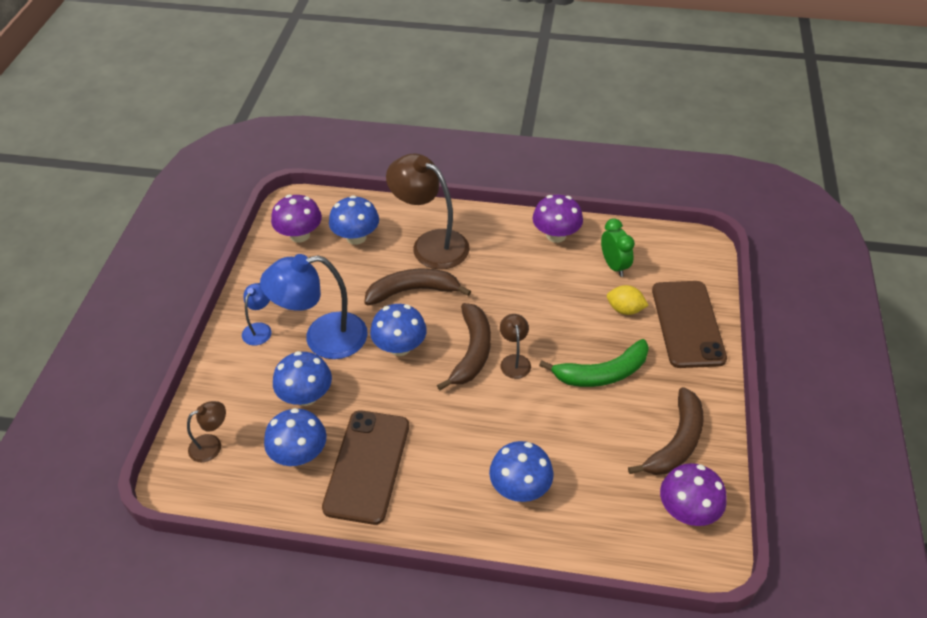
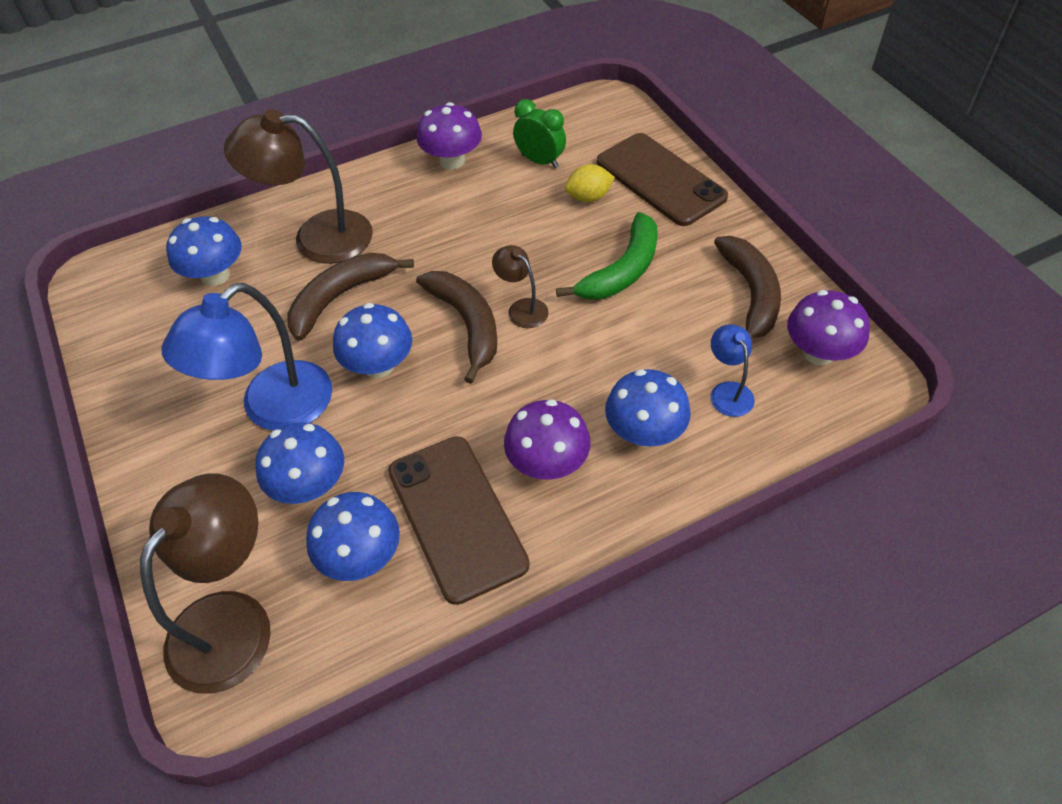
camera: 35 degrees left, 5 degrees up
brown lamp [187,401,226,462] -> brown lamp [140,473,271,694], size x2.06
blue lamp [242,283,272,346] -> blue lamp moved to [711,324,755,417]
purple mushroom [271,195,322,243] -> purple mushroom moved to [504,399,591,479]

